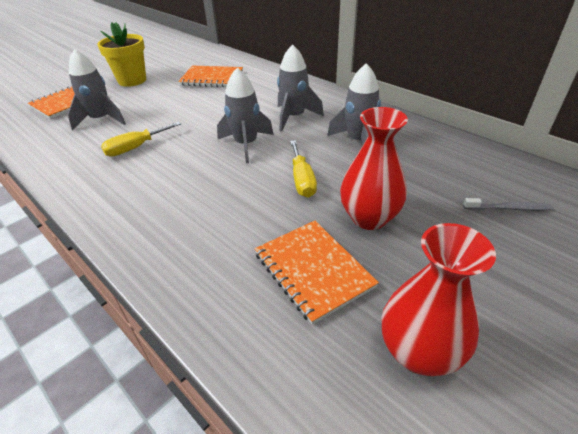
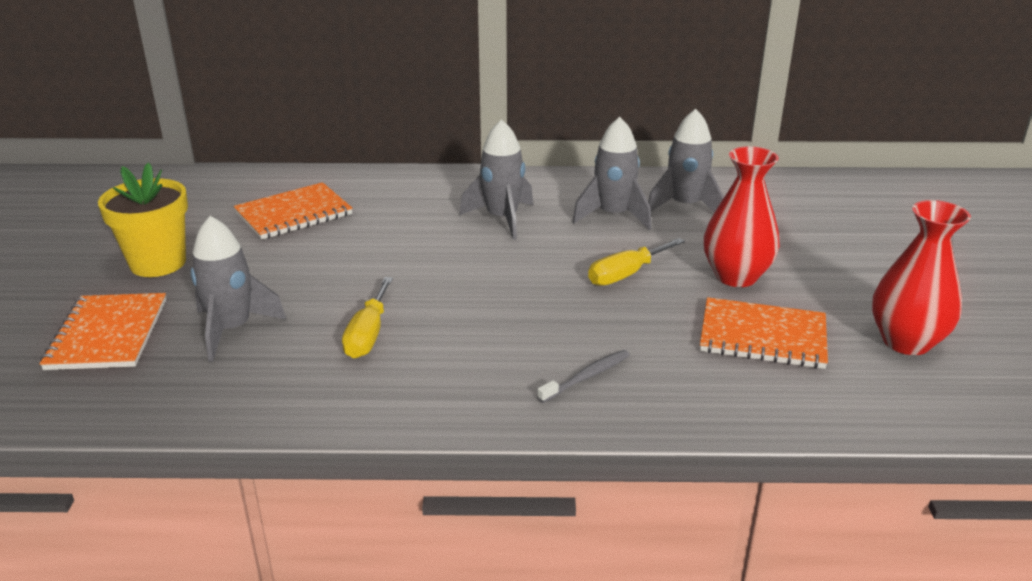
camera: 45 degrees left, 10 degrees down
grey rocket [217,68,274,163] -> grey rocket moved to [648,109,724,213]
yellow screwdriver [290,140,317,198] -> yellow screwdriver turned 105 degrees clockwise [588,238,685,286]
grey toothbrush [463,198,553,211] -> grey toothbrush moved to [537,350,630,403]

